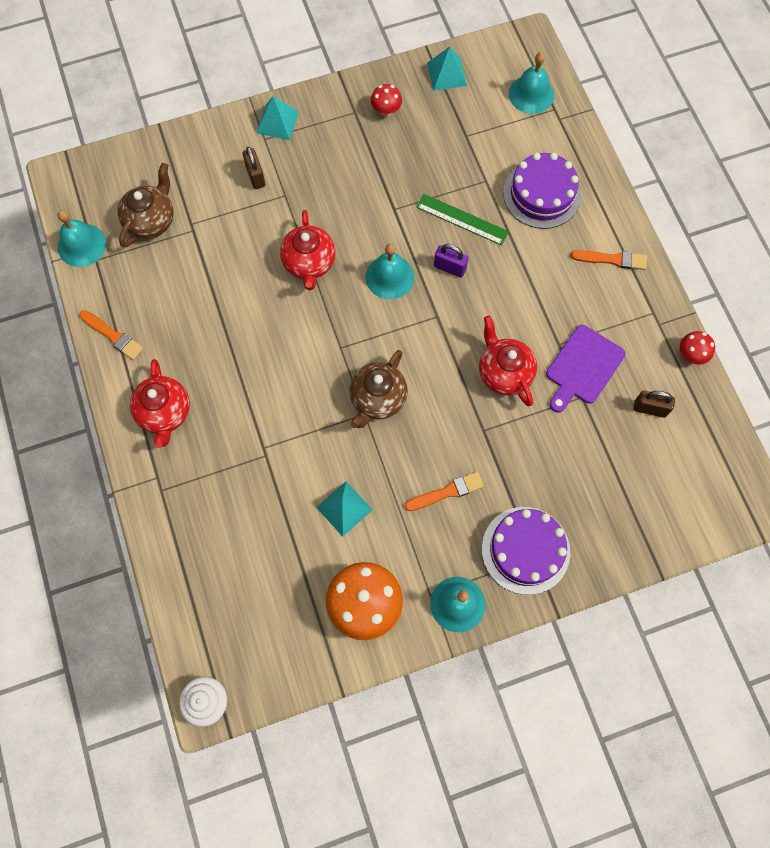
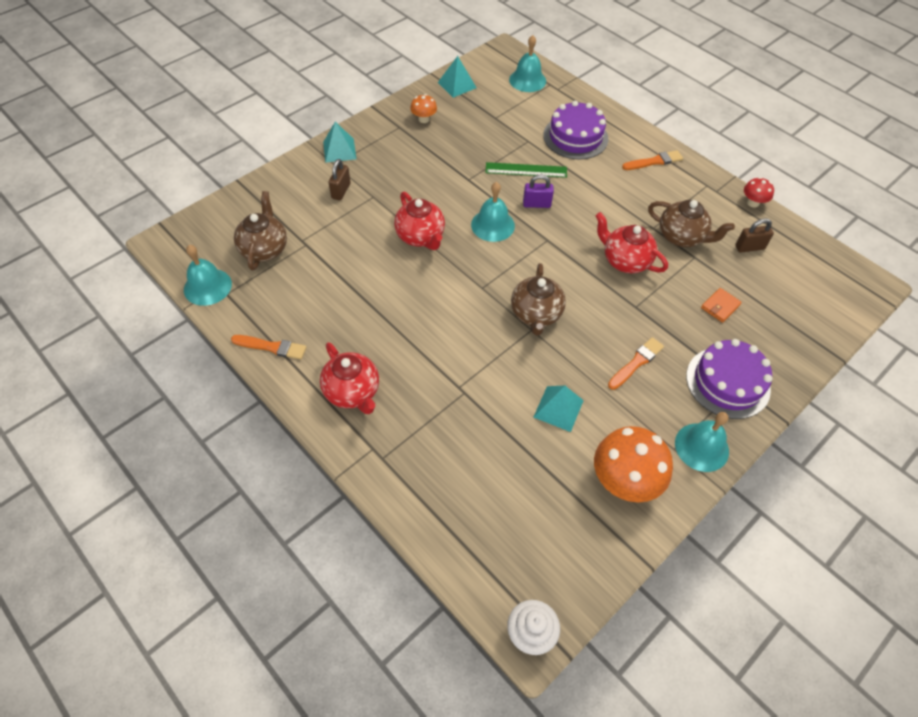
camera: 25 degrees left, 15 degrees down
brown padlock [242,147,265,189] -> brown padlock turned 60 degrees clockwise [329,159,351,200]
red mushroom [371,84,402,117] -> orange mushroom [410,94,437,123]
purple cutting board [546,325,626,412] -> brown teapot [648,200,735,247]
none -> orange wallet [701,288,742,323]

